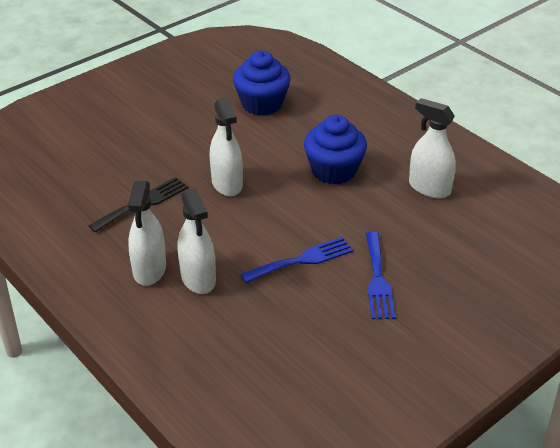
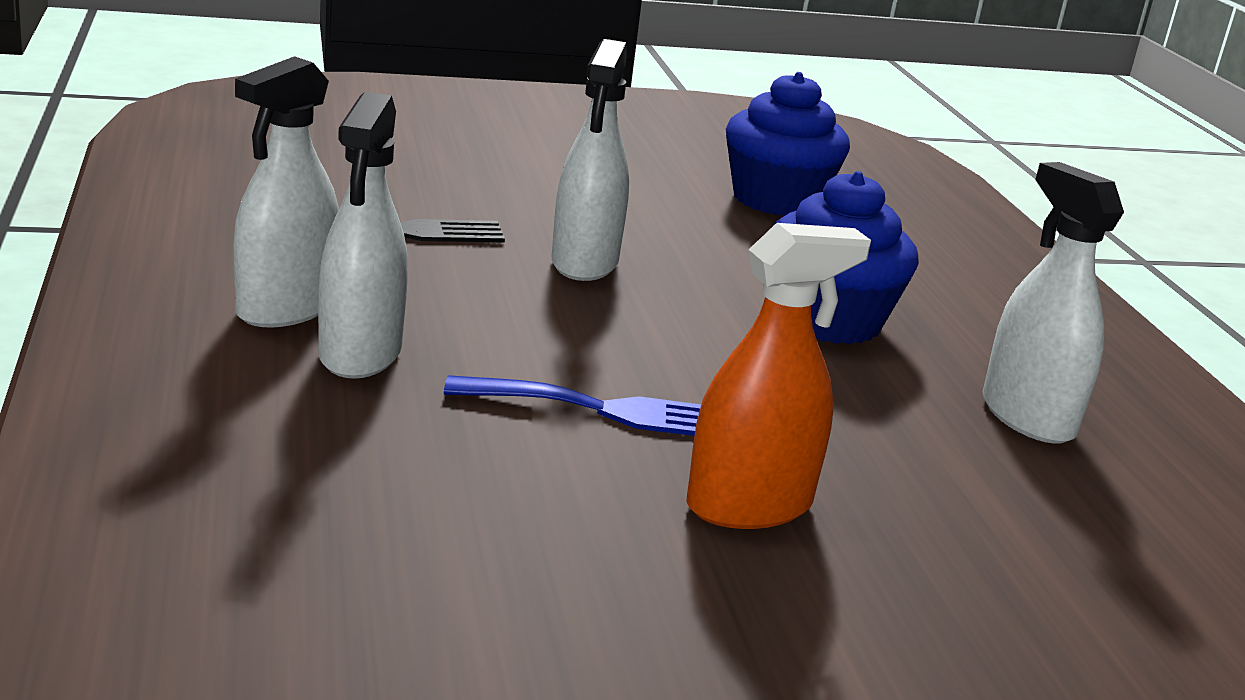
camera: 25 degrees right, 15 degrees down
blue fork [366,232,396,319] -> orange spray bottle [686,223,871,529]

